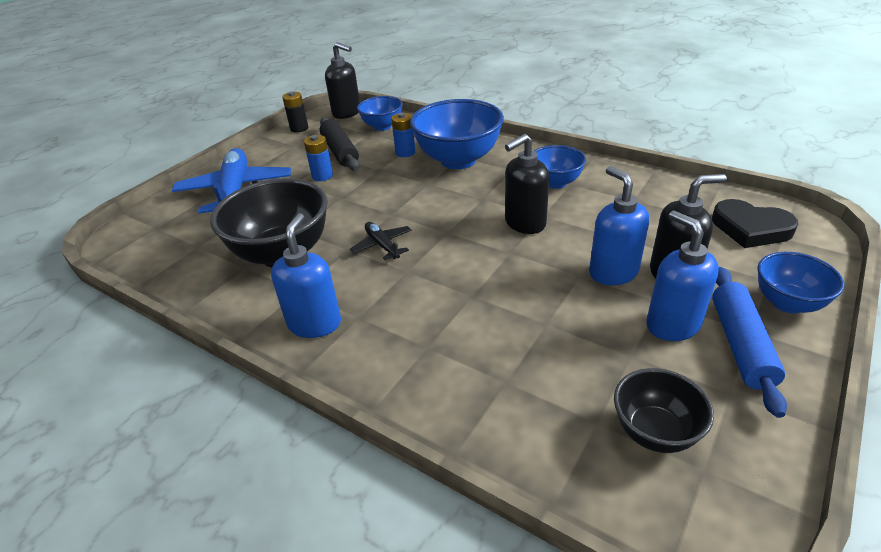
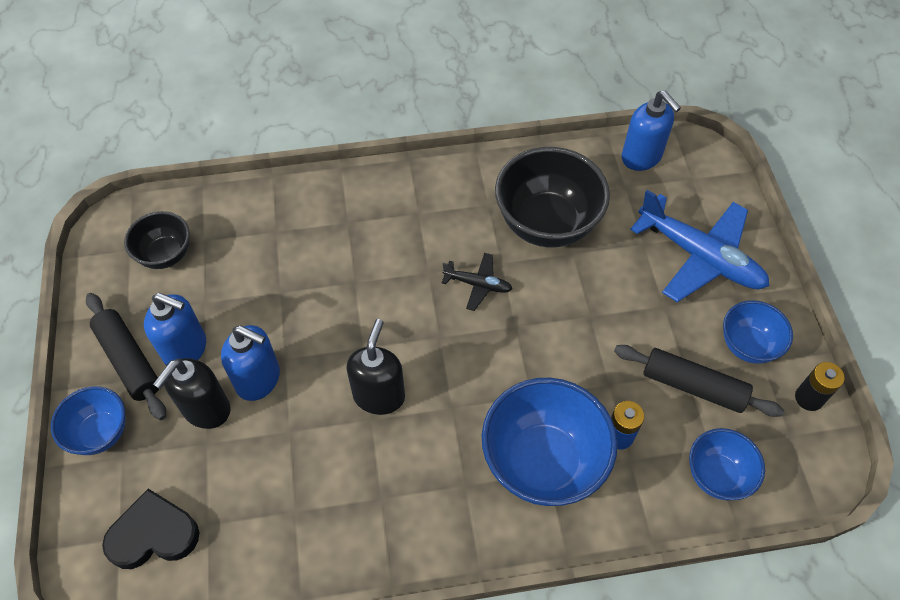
camera: 135 degrees right, 20 degrees up
blue soap dispenser [271,213,341,338] -> blue soap dispenser moved to [622,90,681,171]
blue battery [304,135,333,181] -> none
black soap dispenser [325,42,360,119] -> none
blue bowl [534,145,586,189] -> blue bowl moved to [723,300,793,364]
blue rolling pin [712,267,787,418] -> black rolling pin [86,293,166,420]

